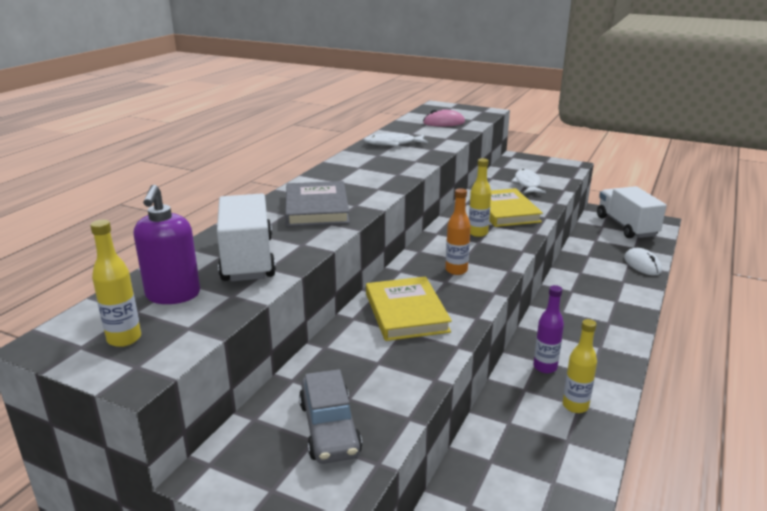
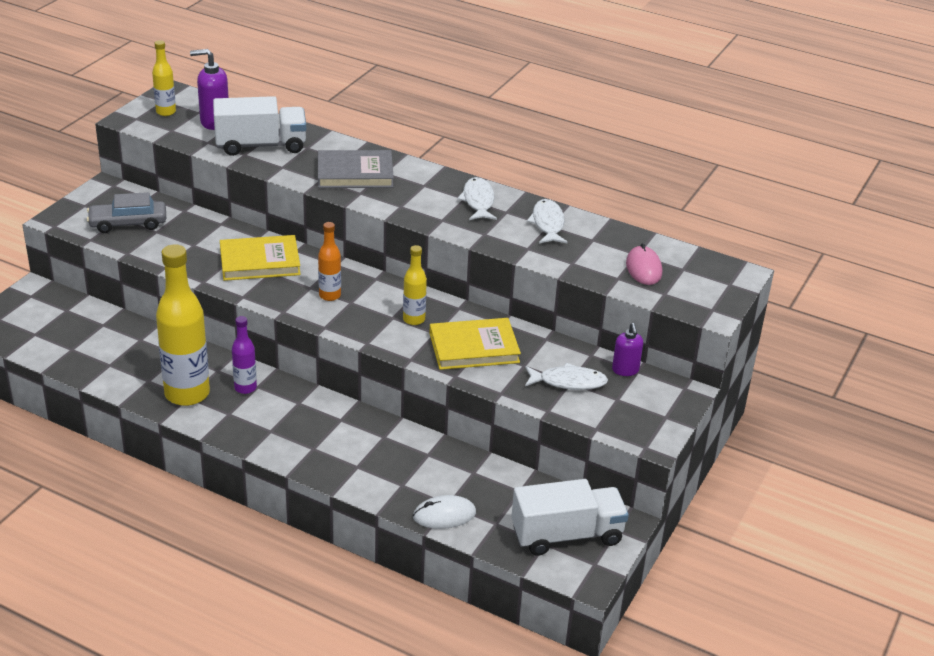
camera: 90 degrees right, 10 degrees up
yellow bottle [563,319,597,413] -> yellow bottle [156,244,210,406], size x1.99
none -> white fish [457,177,497,220]
none -> purple soap dispenser [612,323,643,376]

